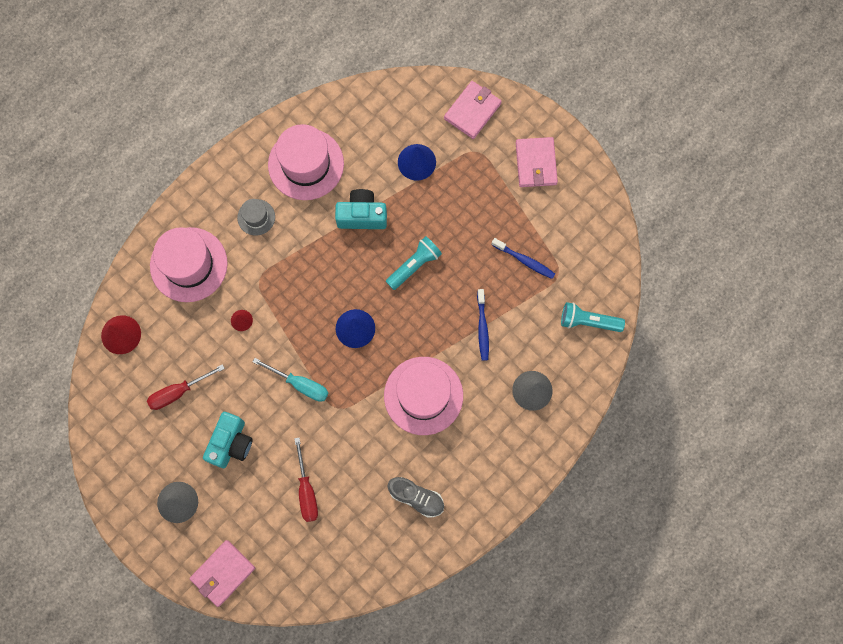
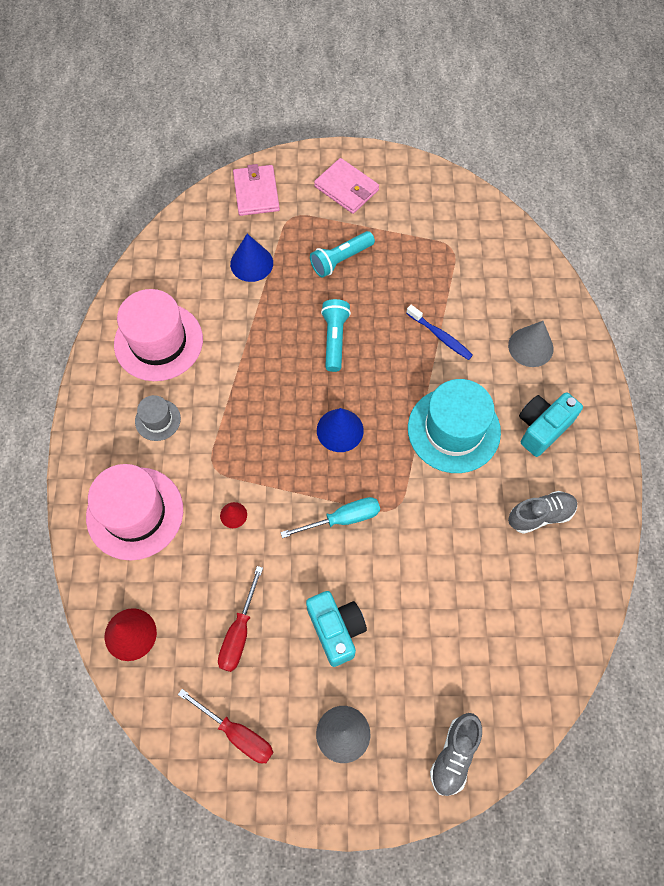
camera: 45 degrees left, 10 degrees down
pink wallet [190,540,255,607] -> grey shoe [430,713,482,796]
red screwdriver [294,438,318,522] -> red screwdriver moved to [178,689,273,763]
turquoise camera [335,189,387,229] -> turquoise camera moved to [519,392,583,457]
pink hat [384,357,463,435] -> turquoise hat [408,379,501,473]
blue toothbrush [492,238,555,279] -> none
turquoise flashlight [561,302,625,332] -> turquoise flashlight moved to [310,231,375,278]

